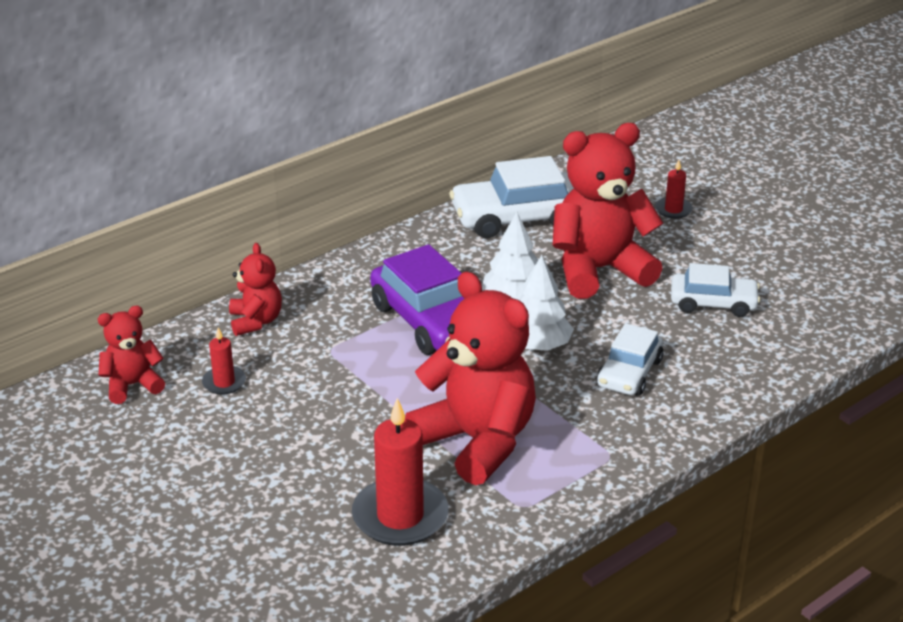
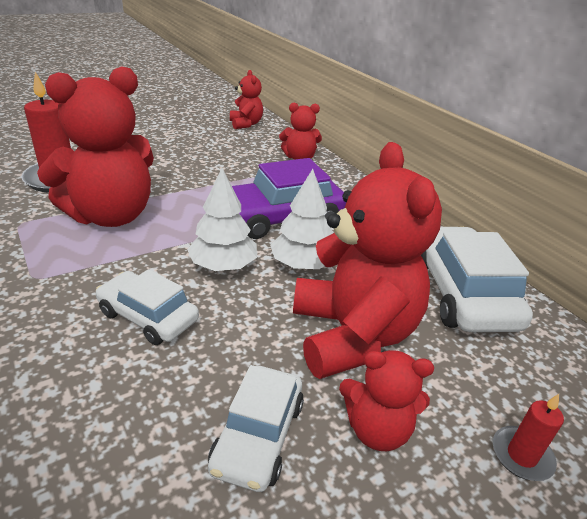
camera: 95 degrees right, 0 degrees up
red candle [202,327,246,395] -> none
none -> red teddy bear [339,350,434,451]

